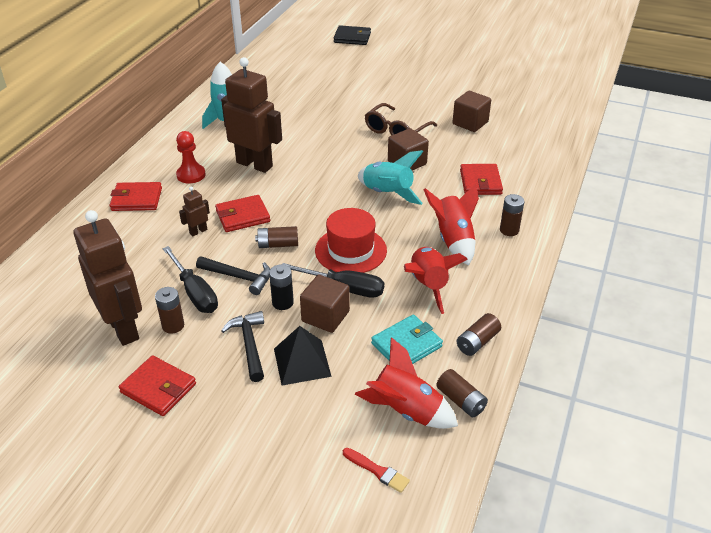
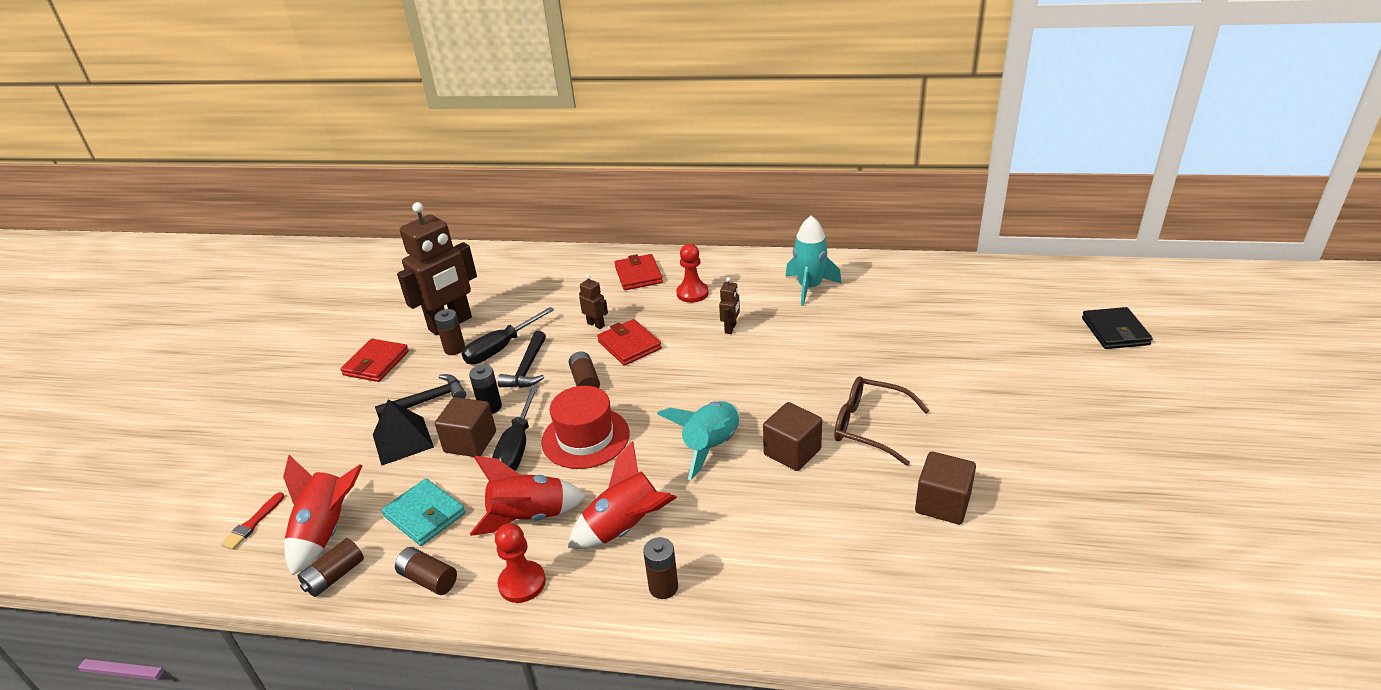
camera: 80 degrees right, 5 degrees down
brown robot [221,57,282,173] -> brown robot [719,277,740,334], size x0.43
red wallet [460,164,503,195] -> none
none -> red pawn [495,523,546,603]

